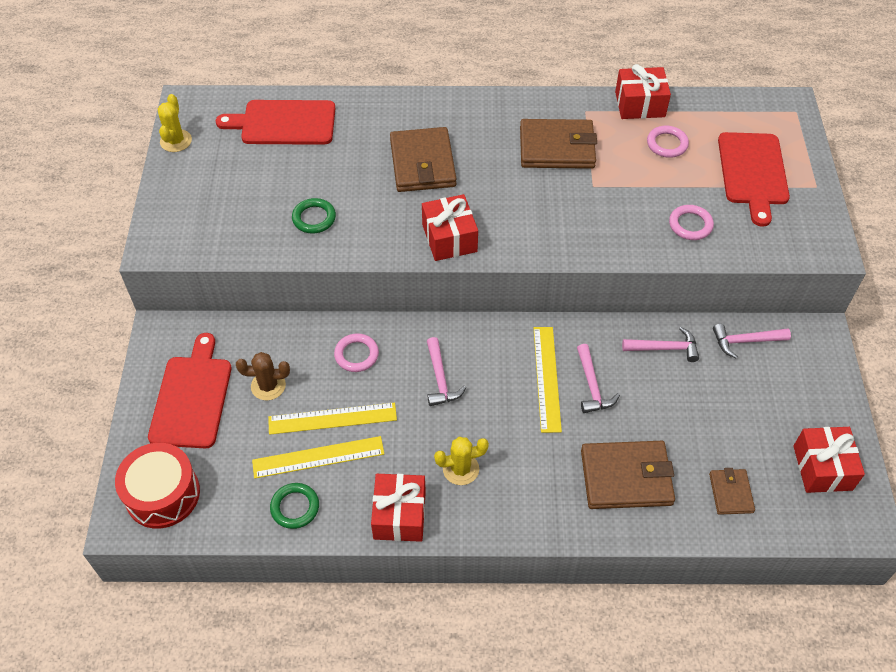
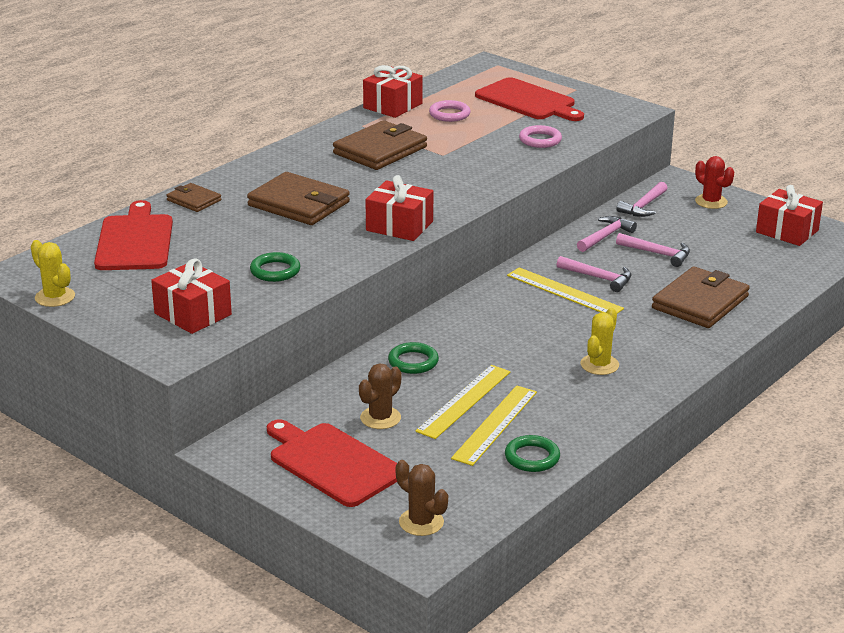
camera: 50 degrees left, 25 degrees down
red drum [115,443,200,529] -> brown cactus [396,460,448,536]
red cutting board [216,100,336,145] -> red cutting board turned 135 degrees clockwise [94,200,173,270]
pink ring [334,333,379,372] -> green ring [388,342,439,374]
red gift [371,474,426,542] -> red gift moved to [151,258,232,334]
pink hammer [427,337,467,406] -> pink hammer moved to [616,233,690,267]
brown wallet [709,468,755,515] -> brown wallet moved to [166,183,221,212]
none -> red cactus [695,156,734,209]

